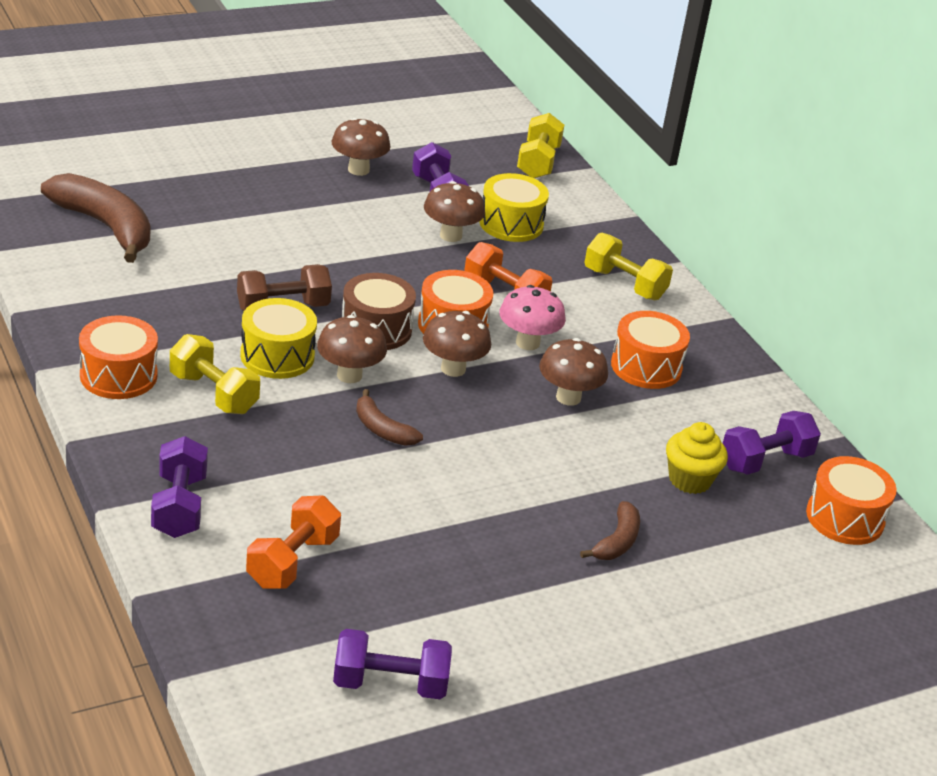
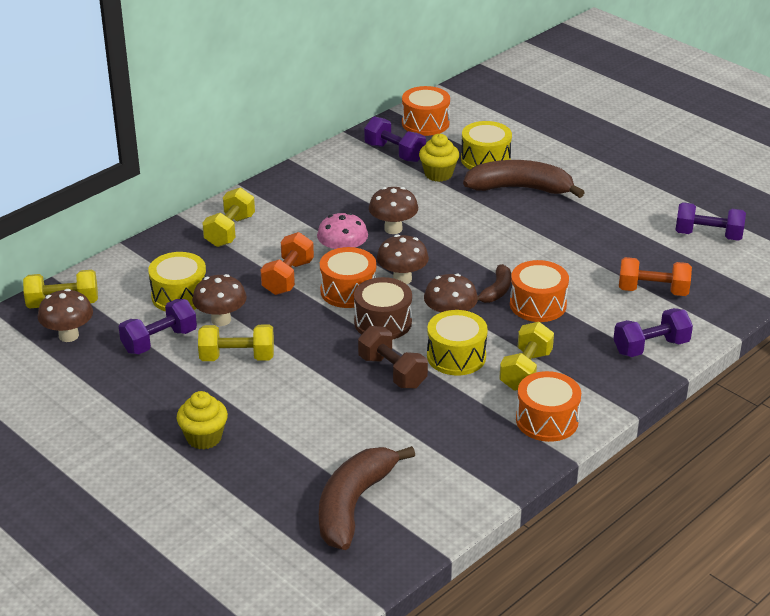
camera: 105 degrees left, 0 degrees up
brown mushroom [331,118,391,176] -> brown mushroom moved to [38,289,93,342]
purple dumbbell [333,629,452,699] -> purple dumbbell turned 60 degrees counterclockwise [676,202,746,241]
brown banana [580,501,640,560] -> brown banana [463,160,585,198], size x1.94
orange drum [611,311,690,389] -> orange drum moved to [510,260,569,322]
none -> yellow cupcake [177,391,228,450]
none -> yellow dumbbell [198,325,274,361]
none -> yellow drum [461,121,512,169]

